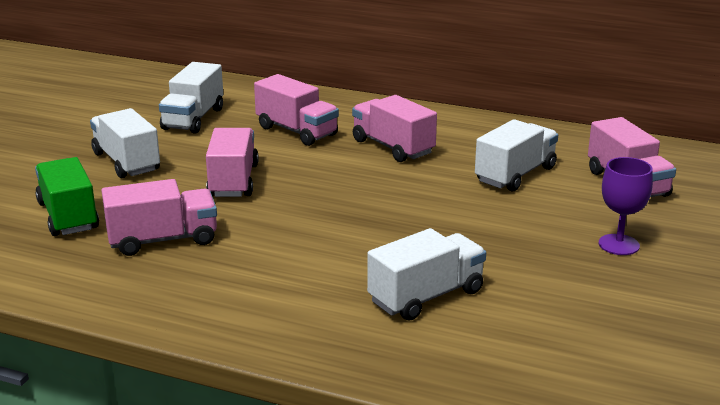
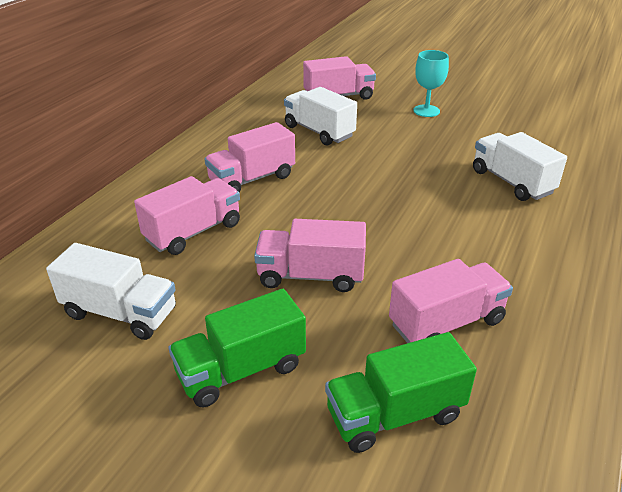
camera: 85 degrees left, 10 degrees up
white truck [90,108,160,178] -> green truck [168,289,306,407]
pink truck [101,179,217,256] -> pink truck turned 75 degrees clockwise [389,259,513,343]
purple goblet [598,157,653,255] -> turquoise goblet [413,50,449,117]

